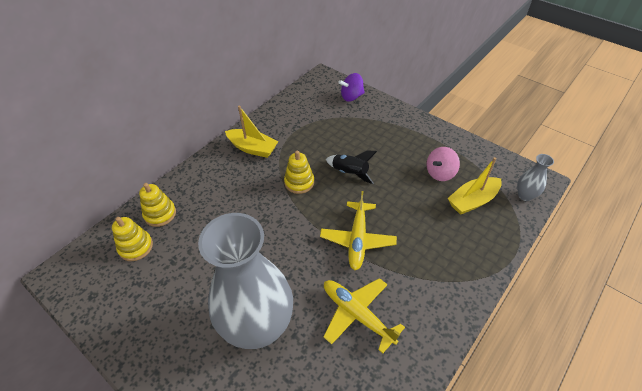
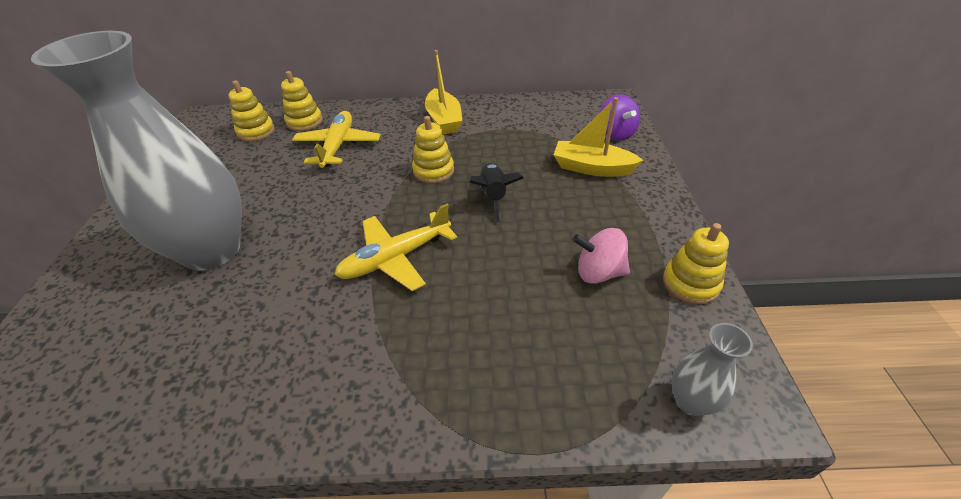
camera: 50 degrees right, 5 degrees down
yellow plane [323,278,405,353] -> yellow plane moved to [292,111,380,168]
purple spinning top [338,73,365,102] -> purple spinning top turned 135 degrees counterclockwise [600,94,641,140]
yellow boat [448,157,502,215] -> yellow boat moved to [554,97,643,177]
none -> yellow stacking toy [663,223,729,304]

